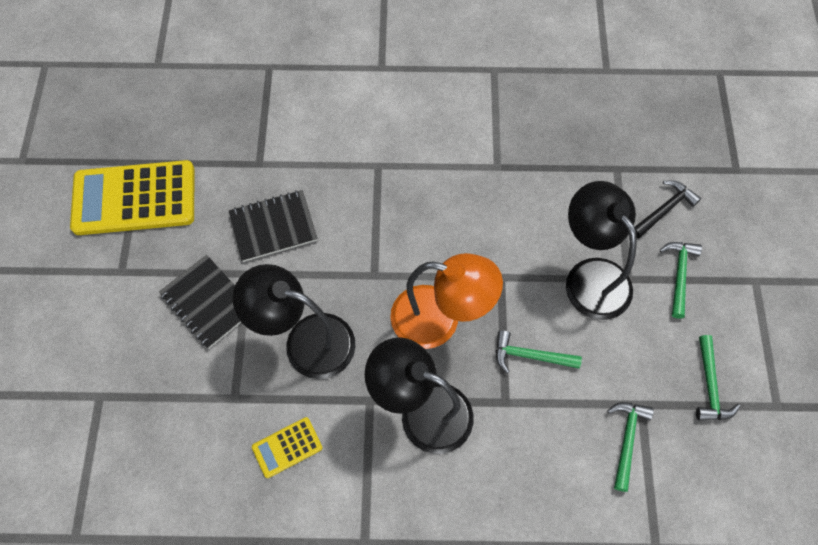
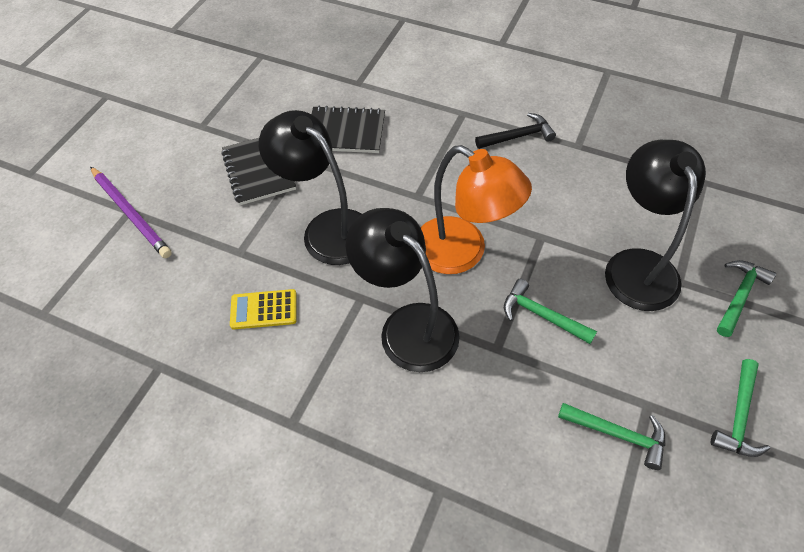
camera: 25 degrees right, 10 degrees down
yellow calculator [70,160,194,235] -> none
green hammer [607,402,654,492] -> green hammer turned 75 degrees clockwise [558,403,665,470]
black hammer [635,180,701,239] -> black hammer moved to [475,113,556,149]
none -> purple pencil [90,166,172,258]

